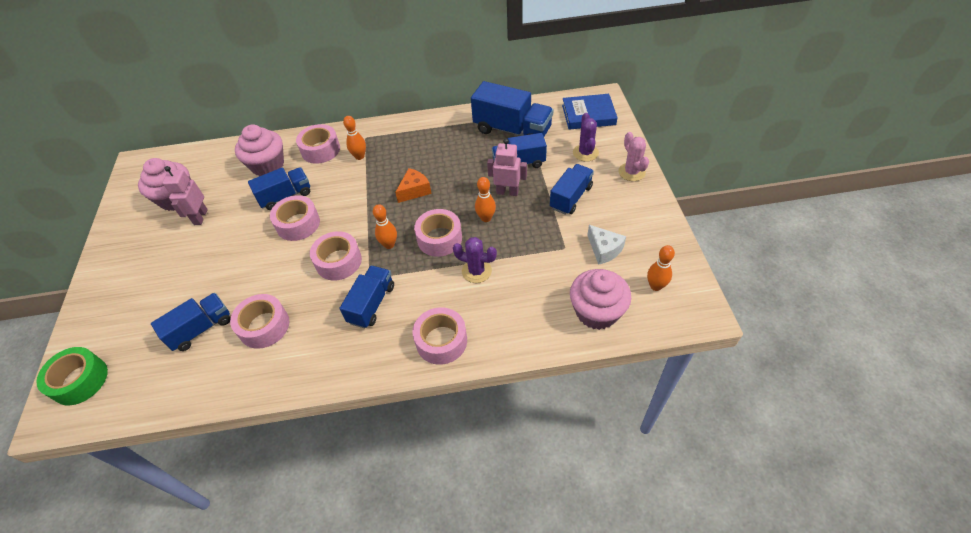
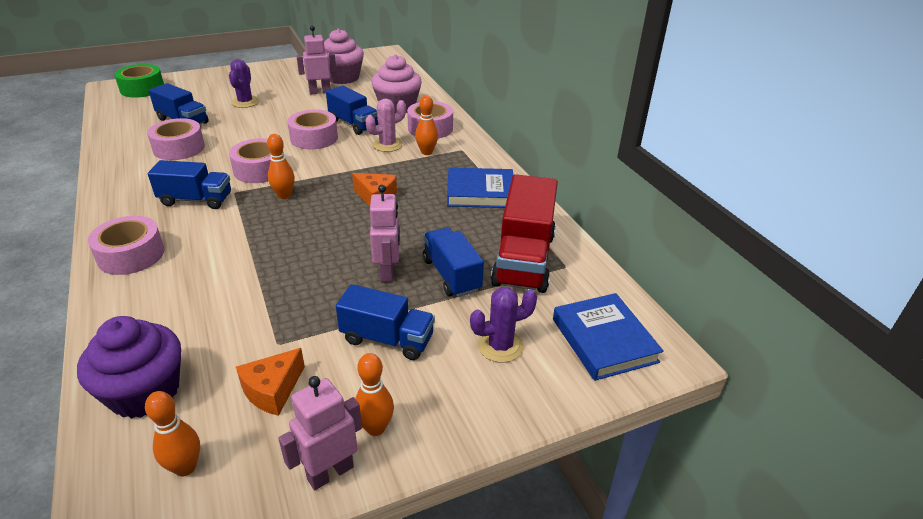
camera: 70 degrees right, 15 degrees down
pink tape [414,209,462,257] -> none
purple cactus [453,237,497,283] -> purple cactus moved to [229,59,259,108]
blue truck [471,81,553,136] -> red truck [491,174,558,293]
orange bowling pin [475,177,496,222] -> orange bowling pin moved to [355,353,394,436]
pink cupcake [570,269,631,330] -> purple cupcake [77,316,181,419]
white cheese [587,225,626,265] -> orange cheese [236,348,305,416]
pink cactus [618,132,649,181] -> pink cactus moved to [365,99,406,152]
none -> pink robot [278,376,362,490]
none -> blue book [447,168,513,208]

